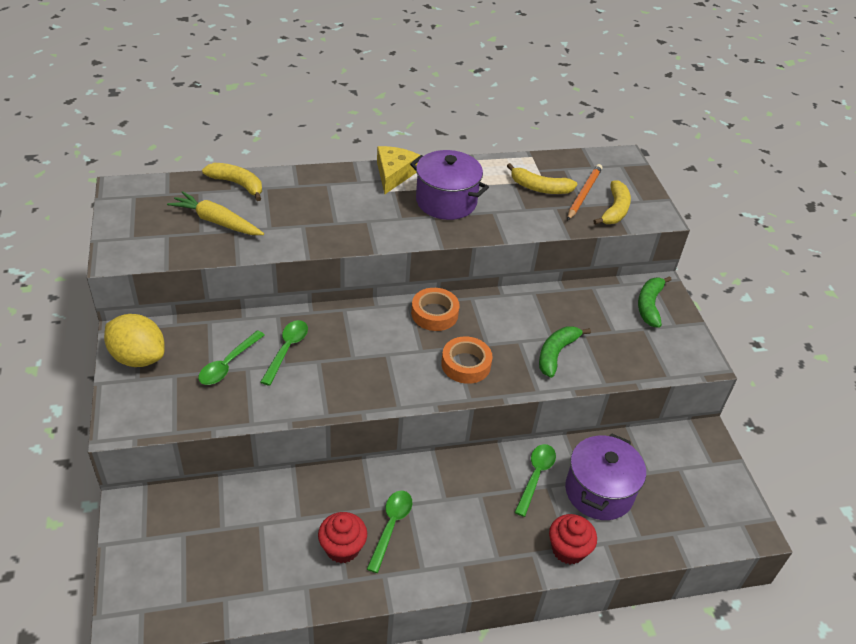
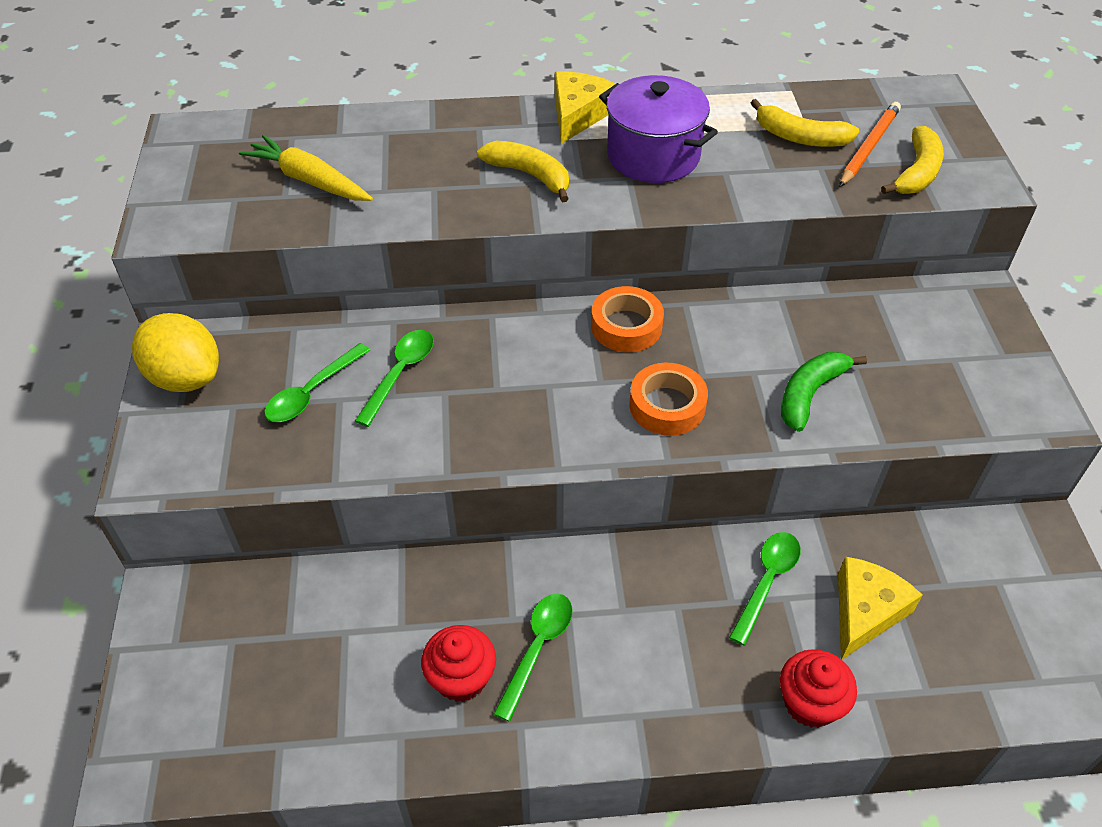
camera: 10 degrees right, 5 degrees up
yellow banana [202,163,262,201] -> yellow banana moved to [477,141,569,202]
purple pot [565,433,646,520] -> yellow cheese [838,557,923,660]
green banana [638,276,672,328] -> none

